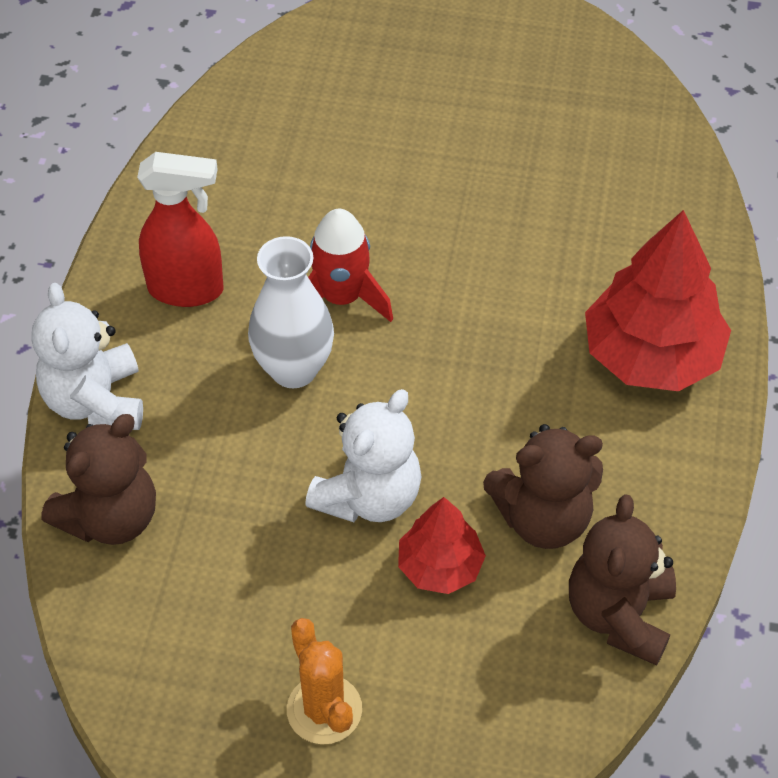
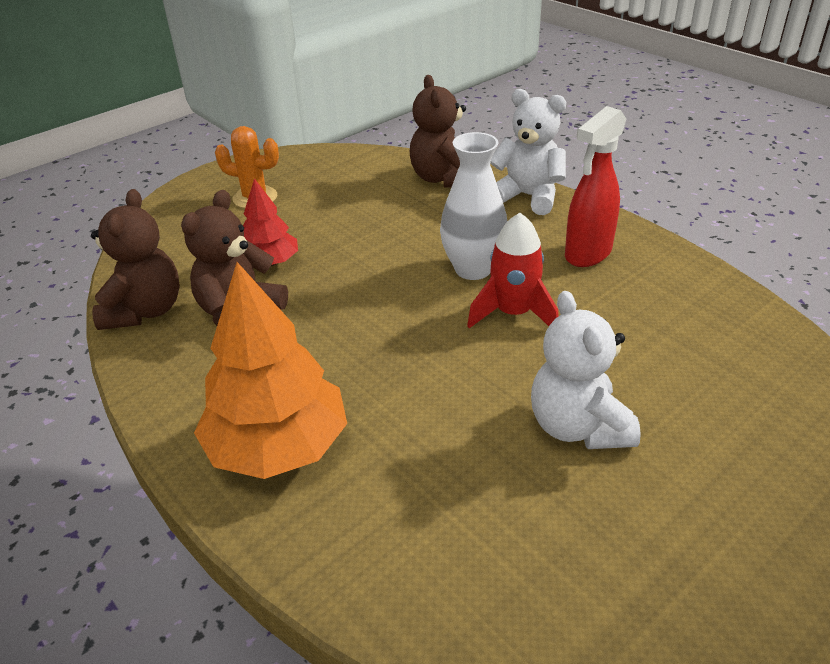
camera: 130 degrees right, 15 degrees down
white teddy bear [305,389,421,522] -> white teddy bear moved to [531,291,641,449]
brown teddy bear [569,494,676,665] -> brown teddy bear turned 45 degrees clockwise [91,189,180,330]
red tree [585,210,731,391] -> orange tree [194,262,347,479]

